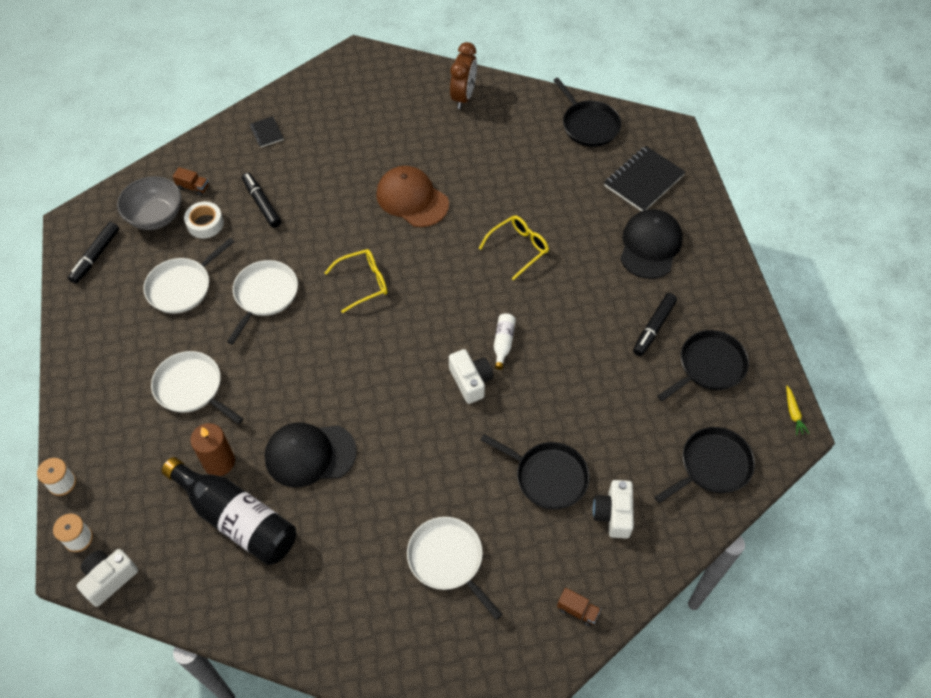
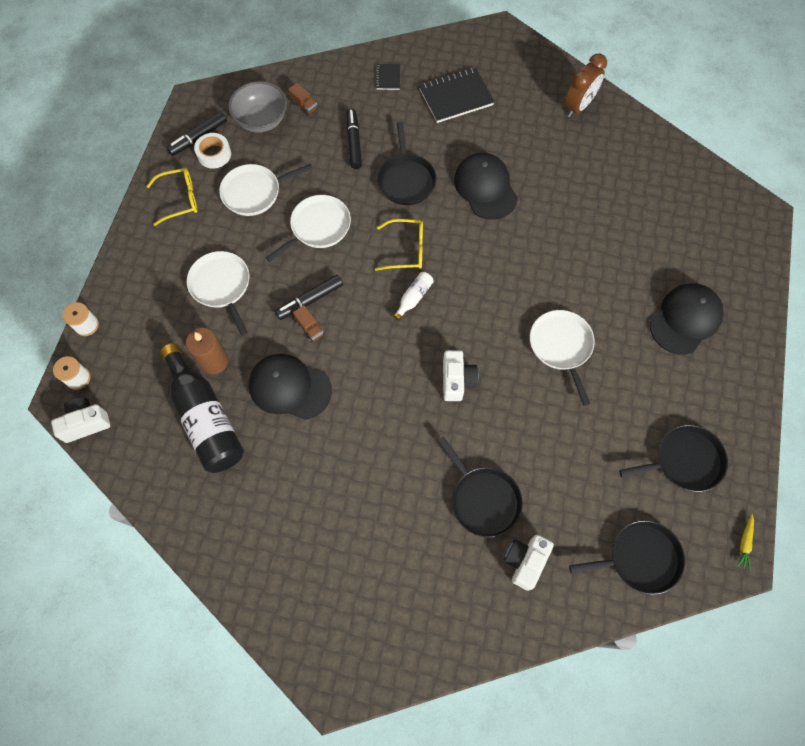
camera: 25 degrees right, 10 degrees up
white tape [184,201,224,239] -> white tape moved to [194,133,231,169]
brown cap [376,166,449,227] -> black cap [454,153,518,220]
white pan [407,517,503,620] -> white pan moved to [530,310,595,406]
yellow glasses [479,216,549,280] -> yellow glasses moved to [146,168,198,226]
white bottle [494,313,516,370] -> white bottle moved to [393,272,434,320]
black pan [553,78,621,147] -> black pan moved to [377,122,436,205]
brown truck [557,588,601,627] -> brown truck moved to [293,305,324,343]
black notebook [604,146,685,211] -> black notebook moved to [419,68,494,123]
black marker [633,293,677,356] -> black marker moved to [275,275,343,320]

